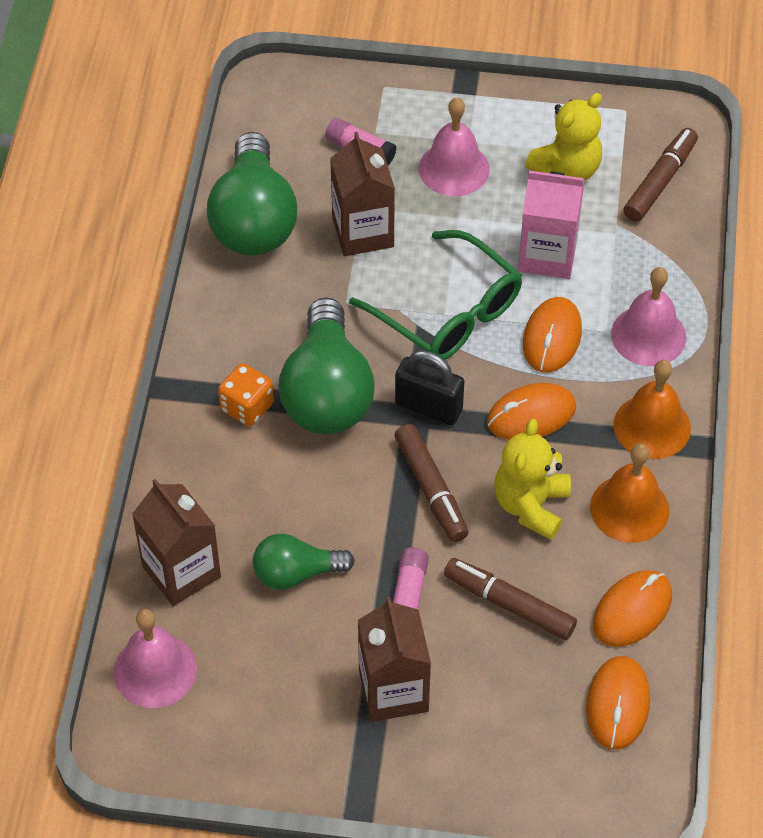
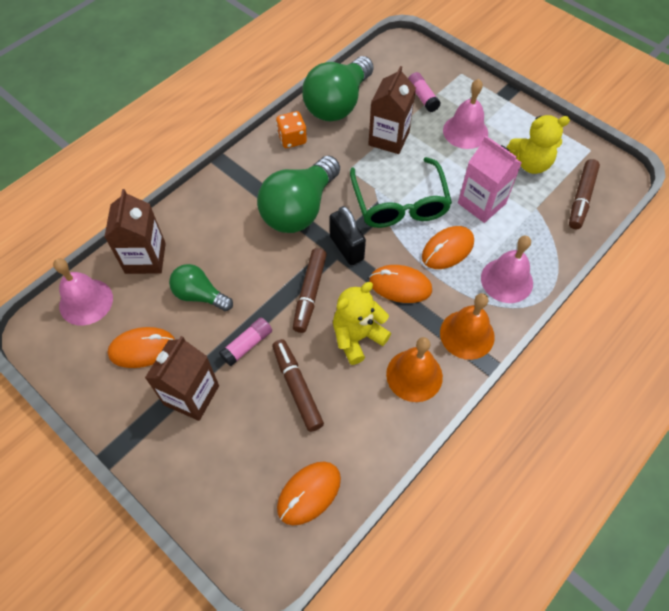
camera: 35 degrees right, 5 degrees up
orange dice [218,363,274,426] -> orange dice moved to [276,111,307,148]
orange mouse [593,570,672,647] -> orange mouse moved to [108,327,175,368]
brown marker [623,128,698,222] -> brown marker turned 135 degrees clockwise [569,159,600,229]

